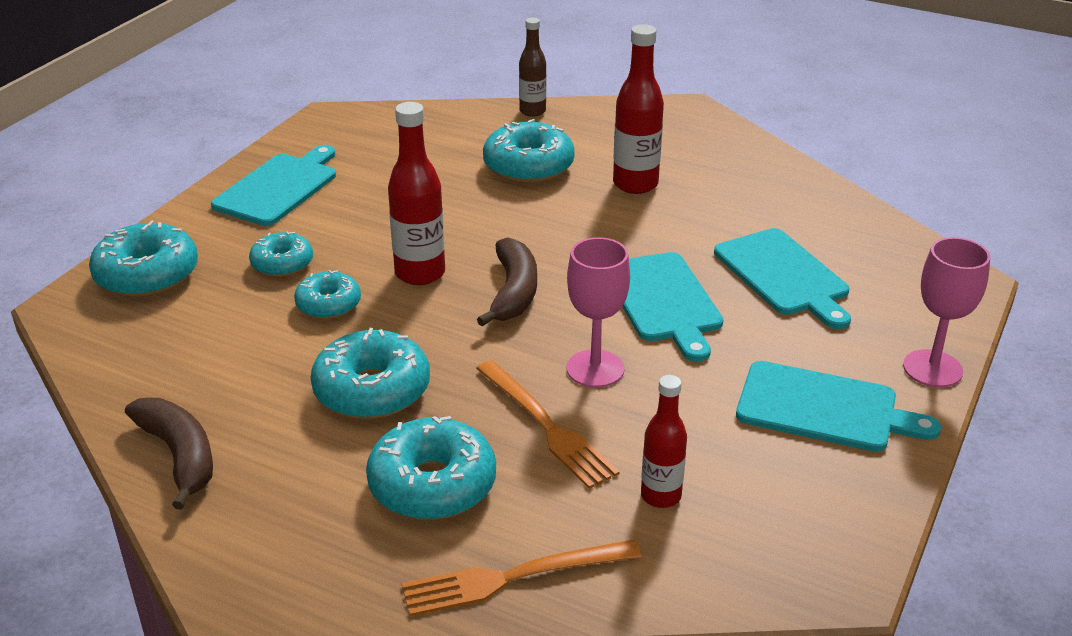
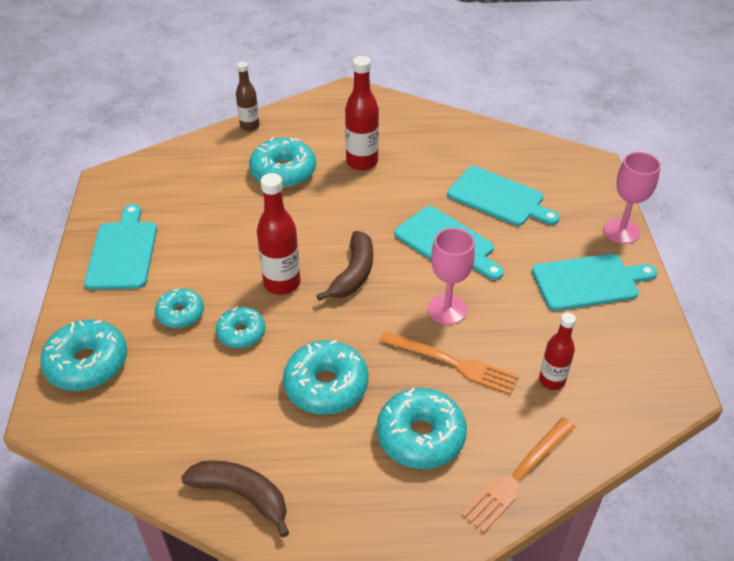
camera: 30 degrees left, 10 degrees up
brown banana [477,237,537,326] -> brown banana turned 45 degrees clockwise [316,231,373,301]

